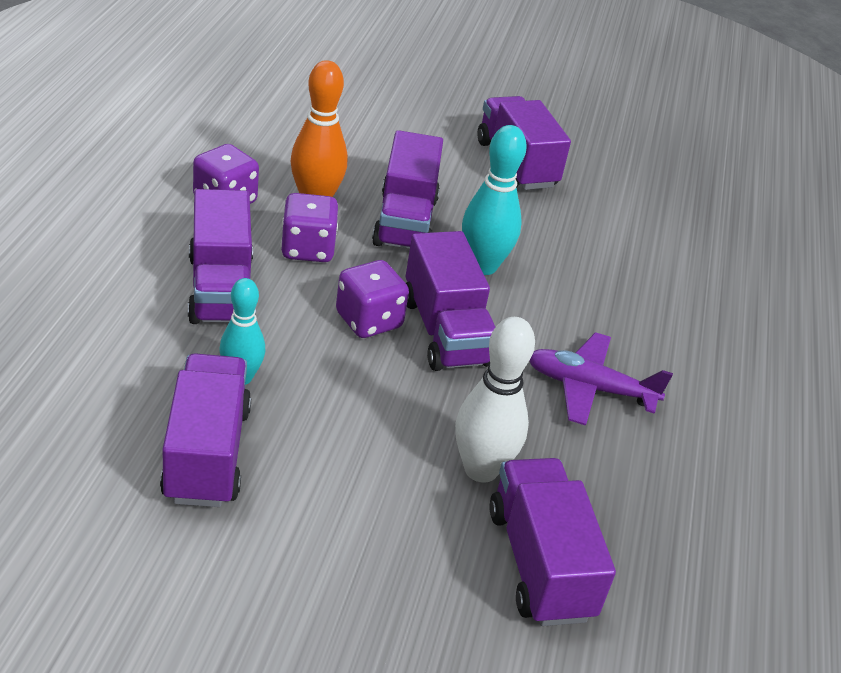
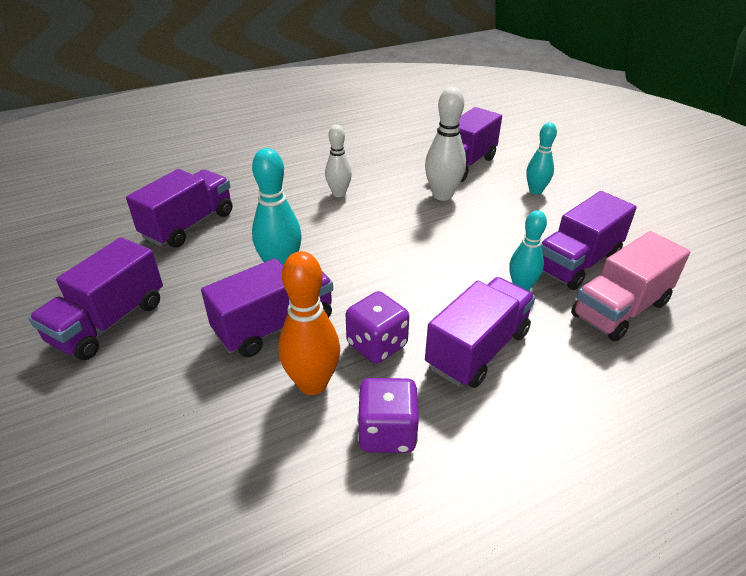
camera: 125 degrees left, 0 degrees up
purple dice [336,260,409,338] -> none
purple truck [406,231,495,371] -> purple truck moved to [126,169,232,248]
purple plane [530,332,673,426] -> white bowling pin [325,125,352,197]
none -> turquoise bowling pin [526,123,557,195]
none -> pink truck [571,231,690,342]

